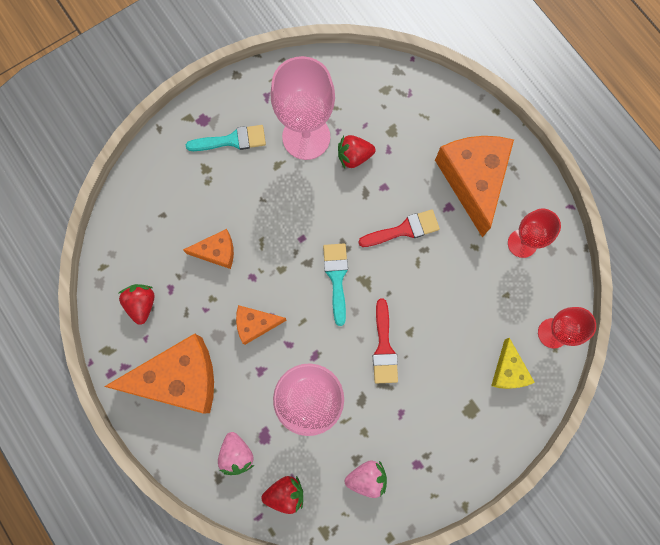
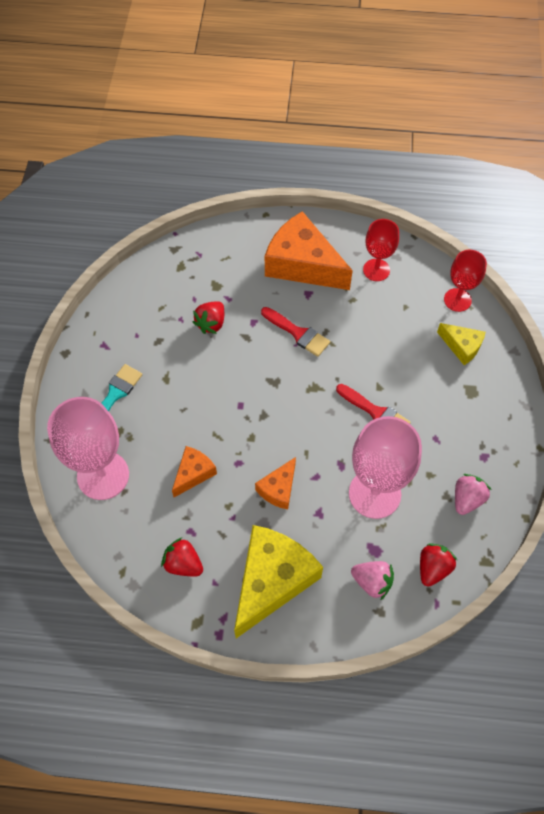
camera: 50 degrees left, 15 degrees down
orange cheese [104,333,214,413] -> yellow cheese [234,525,323,638]
pink goblet [270,56,335,160] -> pink goblet moved to [47,397,129,500]
turquoise brush [323,243,348,326] -> none
red brush [358,209,440,247] -> red brush turned 105 degrees clockwise [261,307,330,357]

